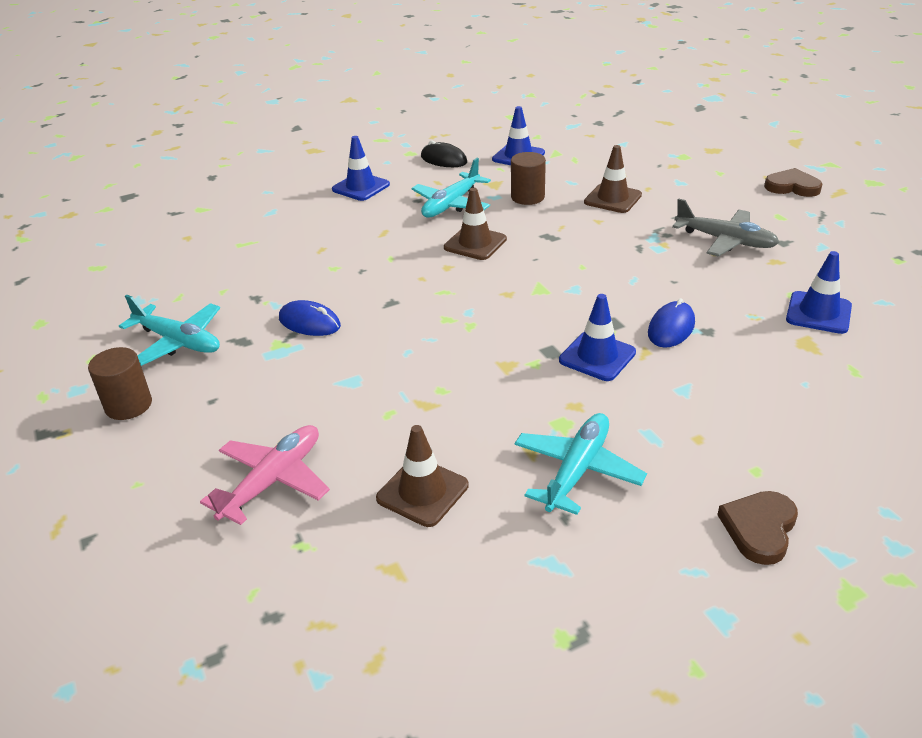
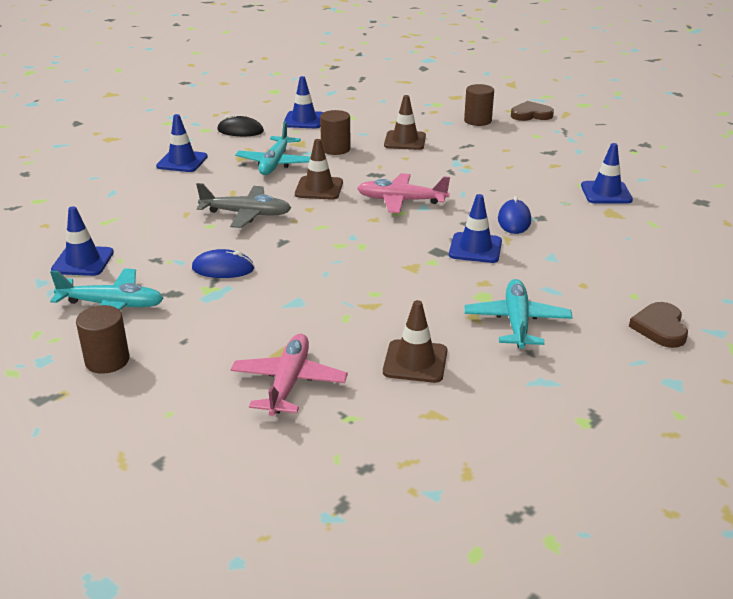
camera: 25 degrees left, 5 degrees down
grey plane [672,198,780,257] -> grey plane moved to [196,183,291,228]
none -> blue traffic cone [51,206,114,276]
none -> pink plane [357,173,450,213]
none -> brown cylinder [464,84,494,126]

